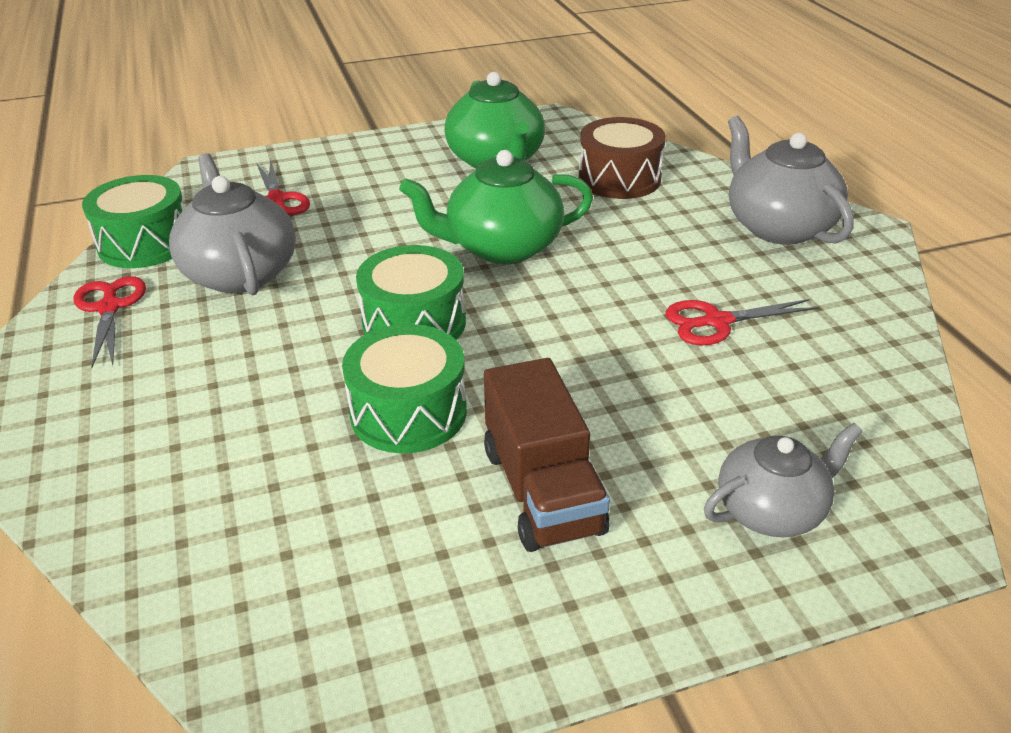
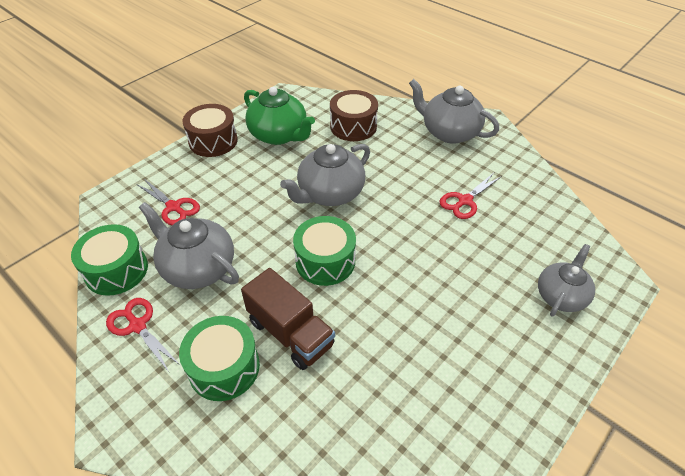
camera: 30 degrees left, 10 degrees up
green drum [342,324,467,453] -> green drum moved to [179,316,260,401]
green teapot [399,150,593,264] -> grey teapot [280,144,370,206]
brown truck [484,358,610,552] -> brown truck moved to [241,268,335,370]
none -> brown drum [182,104,238,157]

